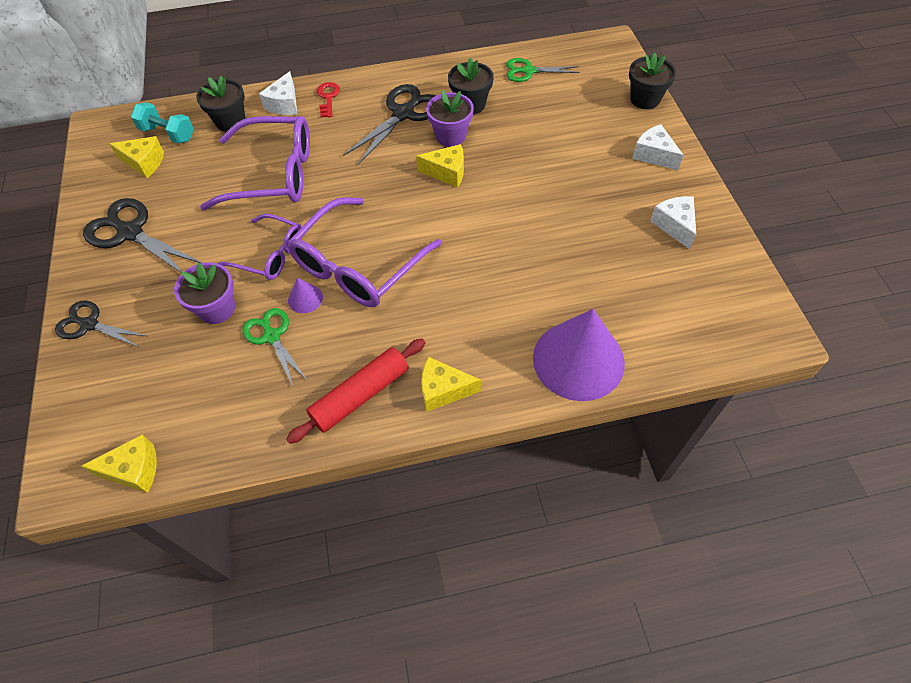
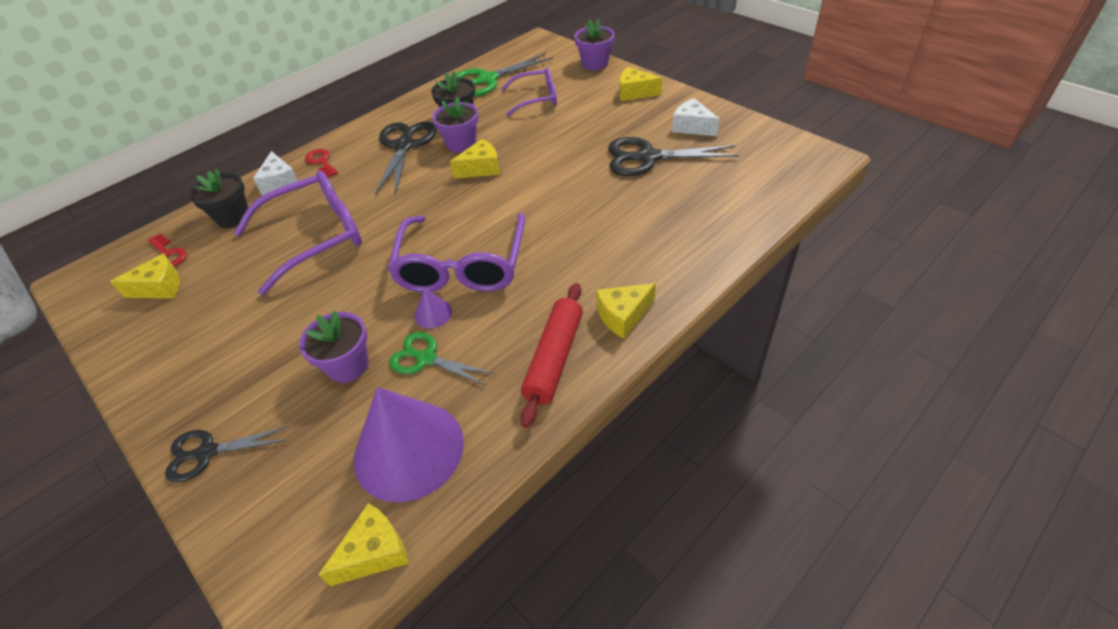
camera: 30 degrees left, 10 degrees down
black scissors [83,198,202,273] -> black scissors moved to [608,137,739,176]
turquoise dumbbell [131,102,194,143] -> red key [148,233,187,266]
purple glasses [218,214,302,280] -> purple glasses moved to [501,67,557,116]
green scissors [506,58,580,82] -> green scissors [456,53,554,97], size x1.56
purple cone [533,309,625,401] -> purple cone moved to [354,387,464,502]
black flower pot [629,52,676,109] -> purple flower pot [574,19,615,70]
white cheese [632,124,683,171] -> yellow cheese [620,67,662,101]

